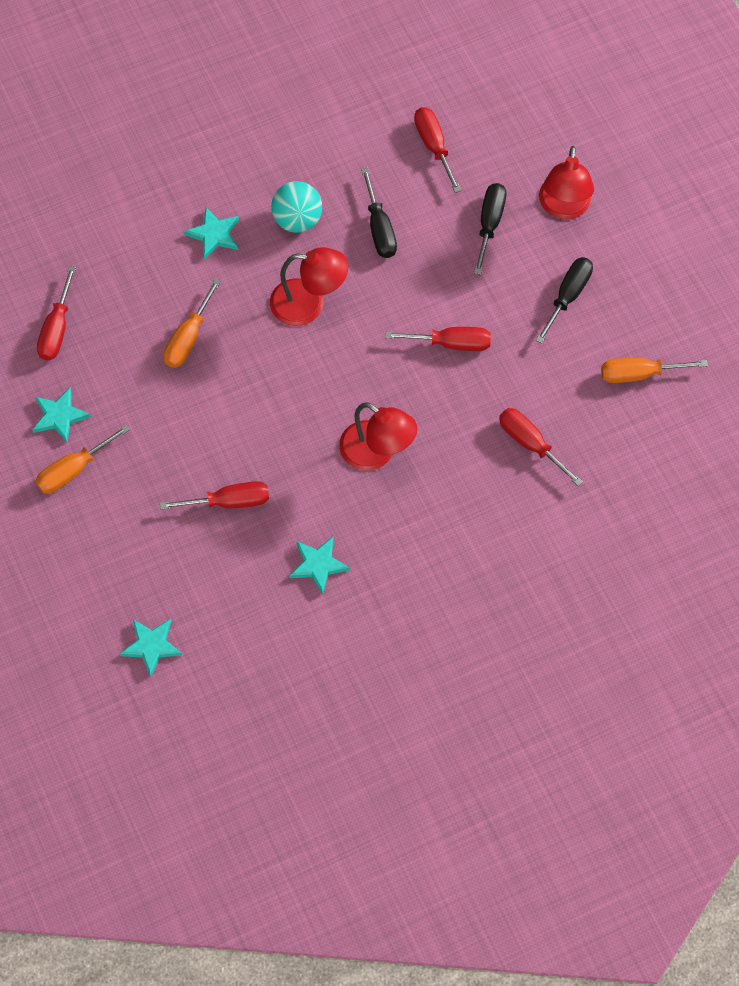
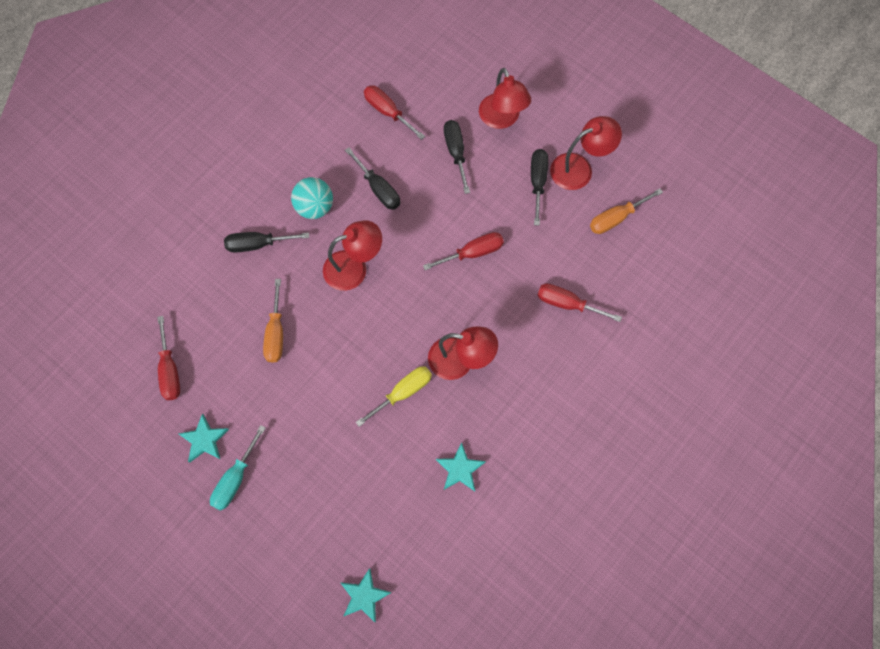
camera: 25 degrees left, 5 degrees up
orange screwdriver [35,425,130,493] -> turquoise screwdriver [210,425,266,511]
red screwdriver [160,481,269,510] -> none
turquoise star [184,207,239,260] -> black screwdriver [224,232,309,253]
none -> yellow screwdriver [356,366,432,427]
none -> red lamp [550,116,622,190]

